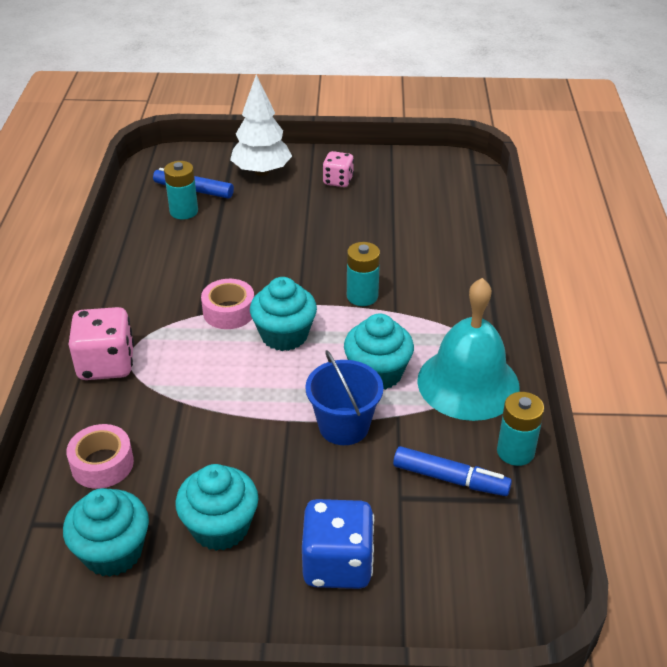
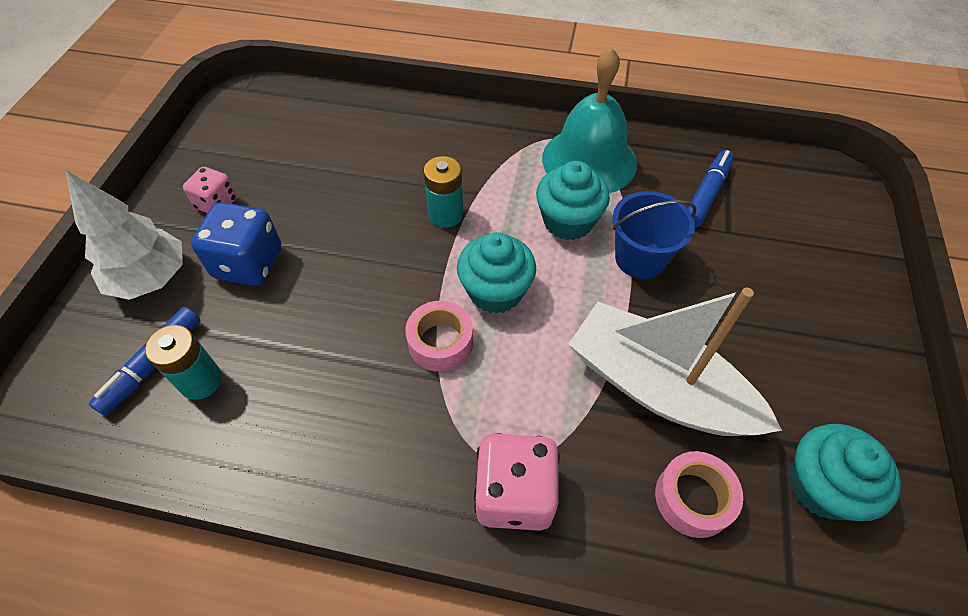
camera: 80 degrees left, 15 degrees up
turquoise cupcake [175,464,258,551] -> none
blue dice [302,499,374,589] -> blue dice moved to [191,202,281,286]
turquoise battery [497,392,544,466] -> none
none -> white boat [568,288,782,436]

